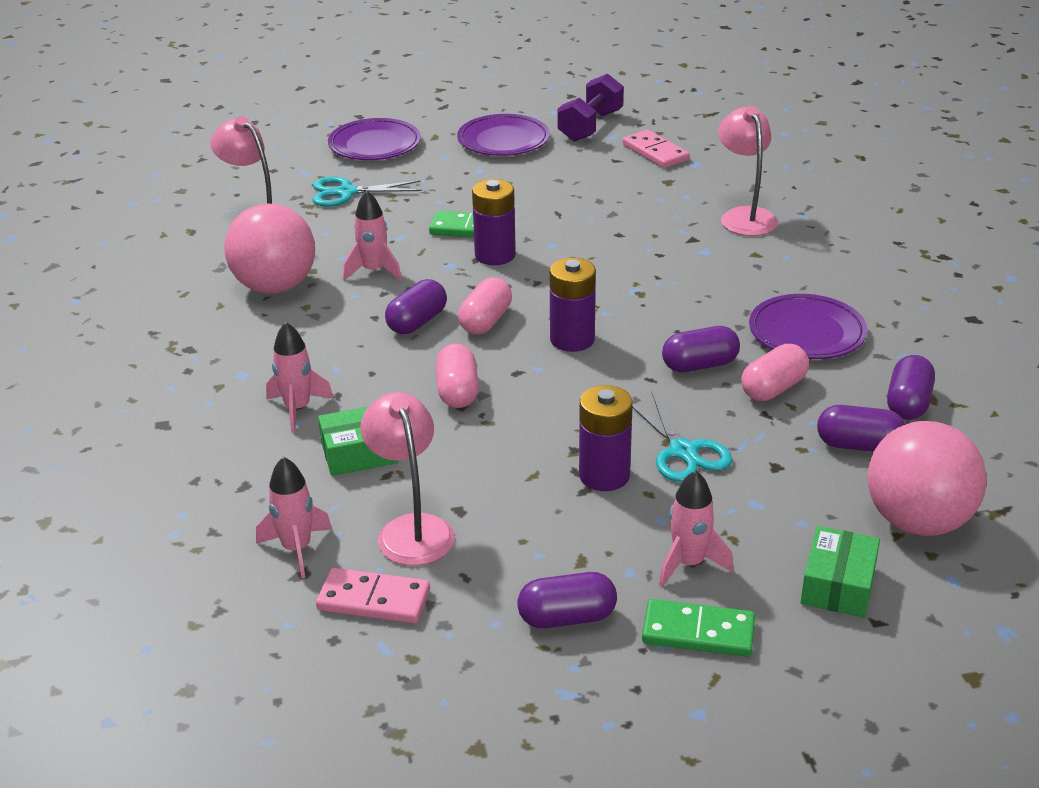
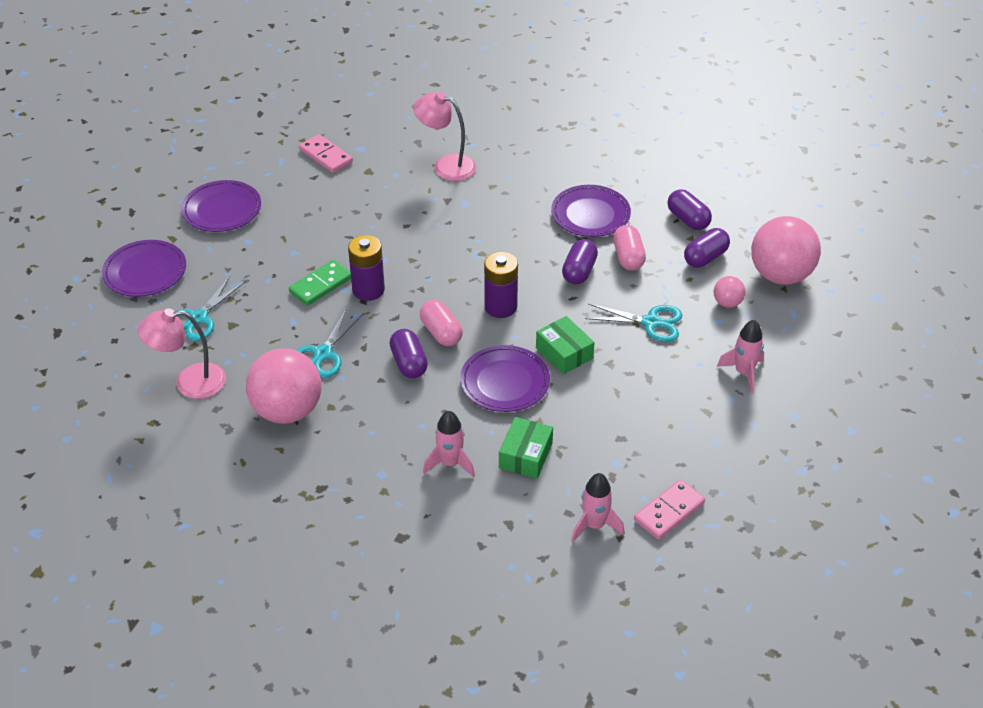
camera: 55 degrees left, 10 degrees up
pink rocket [343,191,402,281] -> turquoise scissors [296,308,364,378]
pink lamp [360,392,455,566] -> none
pink capsule [436,344,479,408] -> purple plate [460,345,550,412]
purple capsule [518,572,617,628] -> none
purple dumbbell [557,74,624,142] -> none
purple battery [579,385,633,491] -> none
pink domino [623,130,689,168] -> pink domino turned 45 degrees clockwise [299,134,353,173]
green domino [642,599,755,657] -> none
green box [801,526,880,618] -> green box moved to [536,316,595,374]
none -> pink ball [714,276,745,307]

